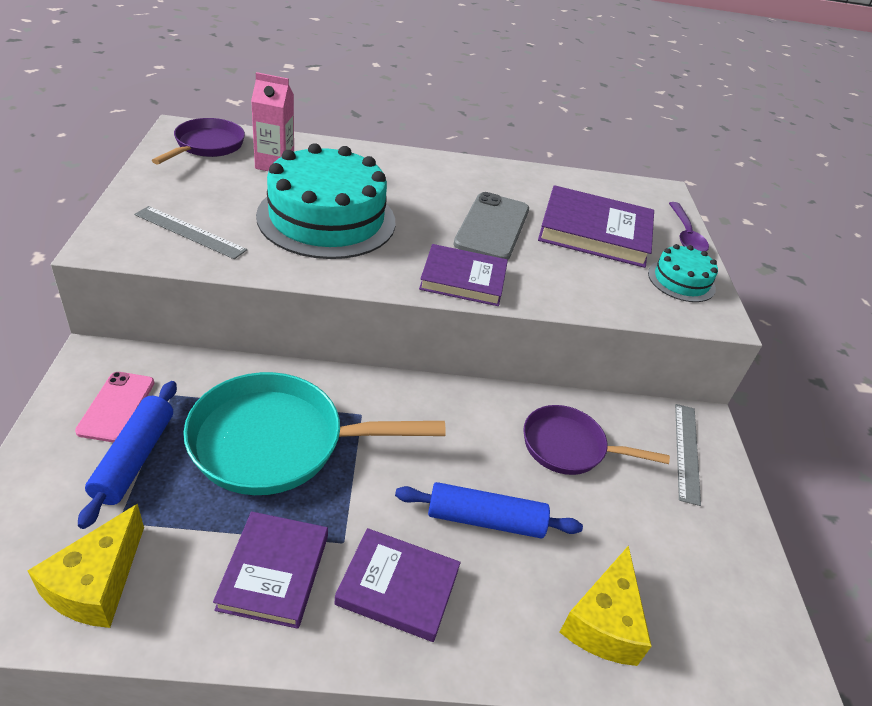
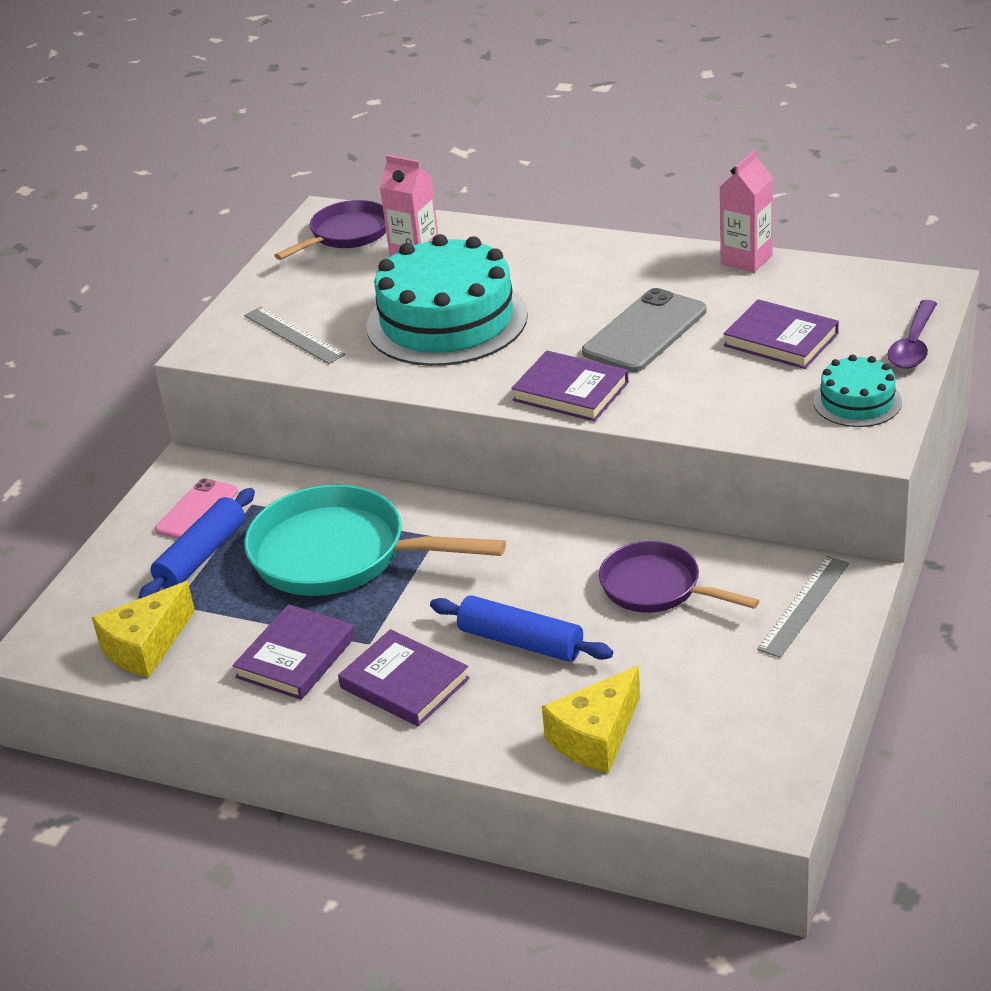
camera: 30 degrees right, 5 degrees down
purple book [538,185,654,268] -> purple book [723,299,839,369], size x0.66
none -> pink carton [720,150,773,273]

